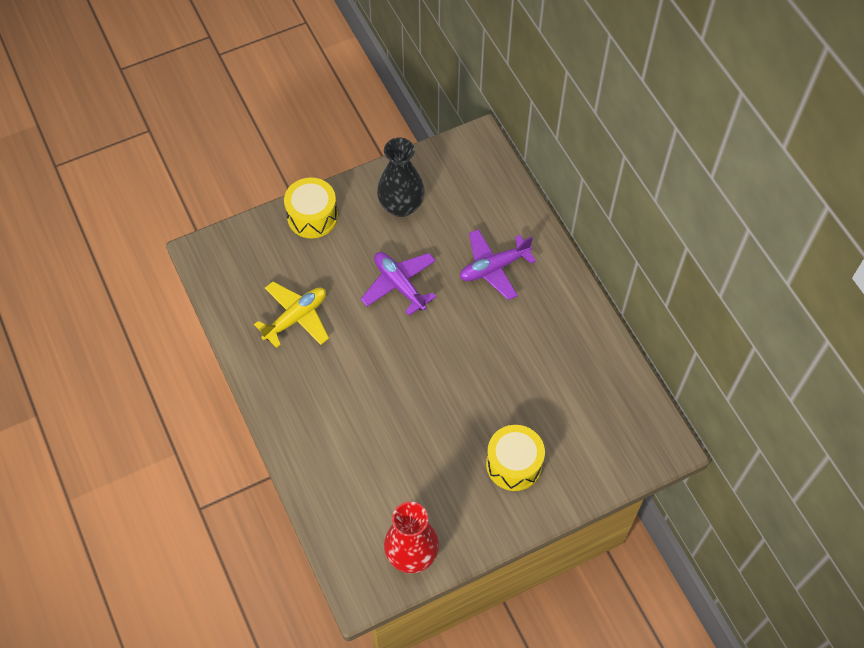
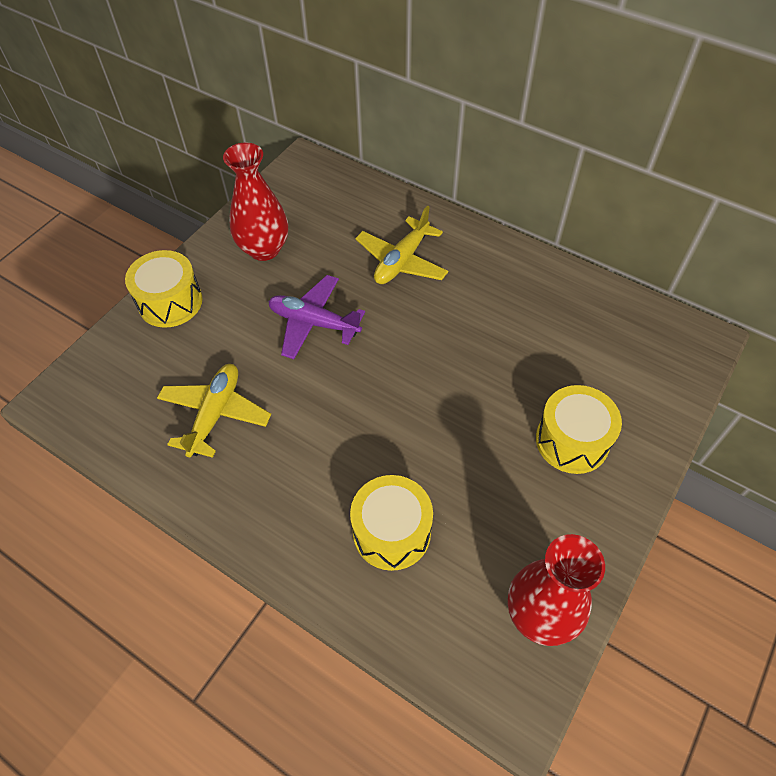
camera: 30 degrees left, 5 degrees down
black vase [377,137,425,217] -> red vase [223,142,288,261]
purple plane [460,229,536,300] -> yellow plane [355,205,448,284]
none -> yellow drum [350,475,433,571]

